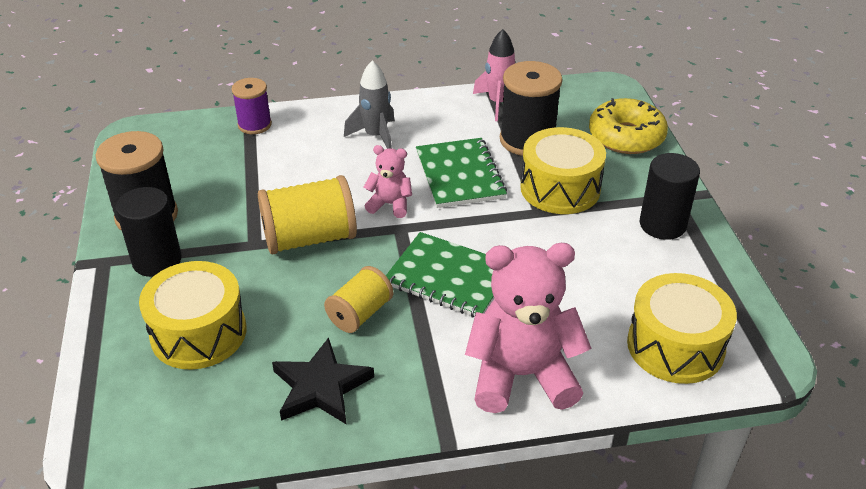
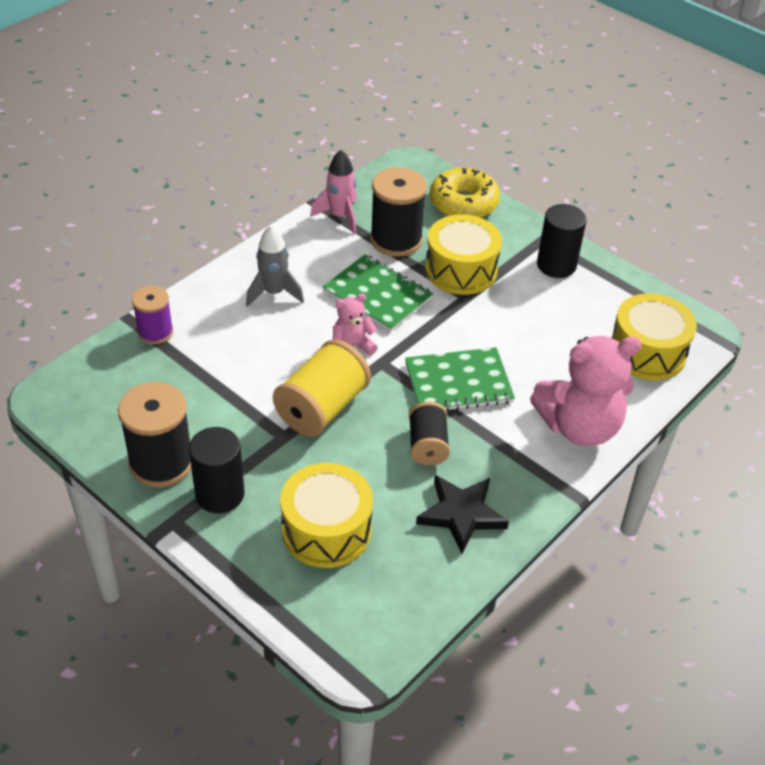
camera: 40 degrees left, 5 degrees up
yellow spool [324,266,393,333] -> black spool [409,402,450,465]
pink teddy bear [465,243,592,413] -> pink teddy bear turned 150 degrees counterclockwise [530,336,642,446]

